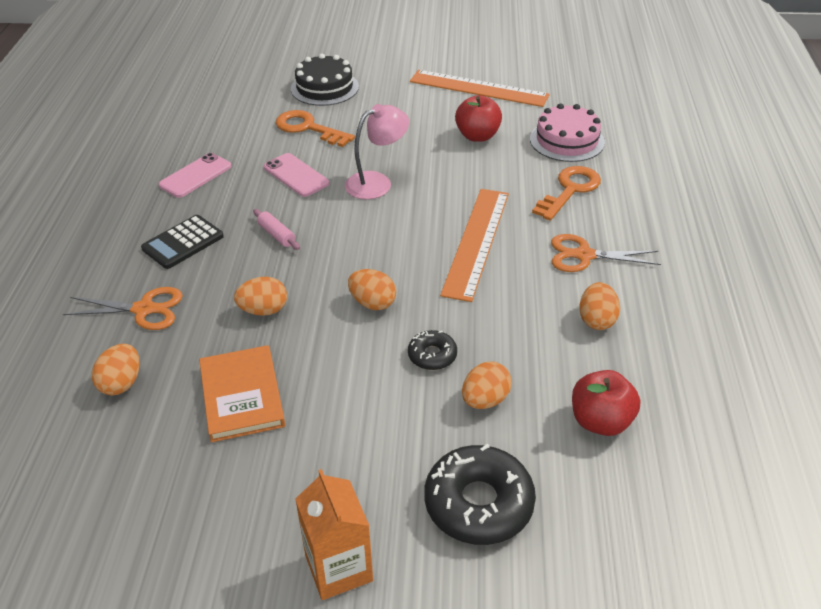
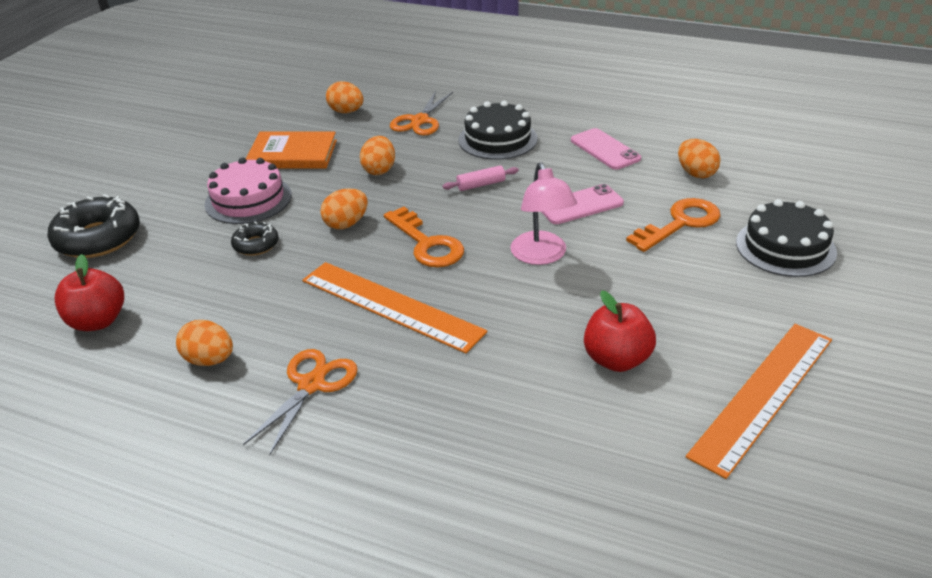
camera: 110 degrees right, 5 degrees down
black calculator [141,215,224,269] -> black cake [458,101,538,160]
orange carton [295,469,373,600] -> none
orange egg [462,362,512,409] -> orange egg moved to [678,139,720,178]
pink cake [530,103,605,162] -> pink cake moved to [204,157,292,224]
orange key [532,166,601,221] -> orange key moved to [384,207,464,267]

